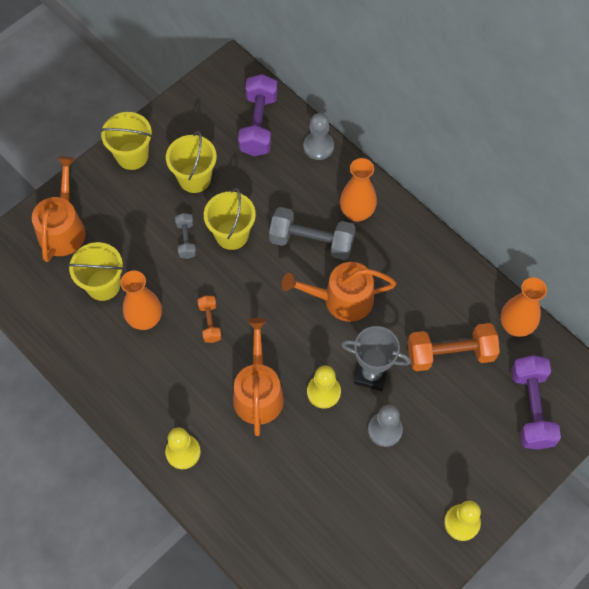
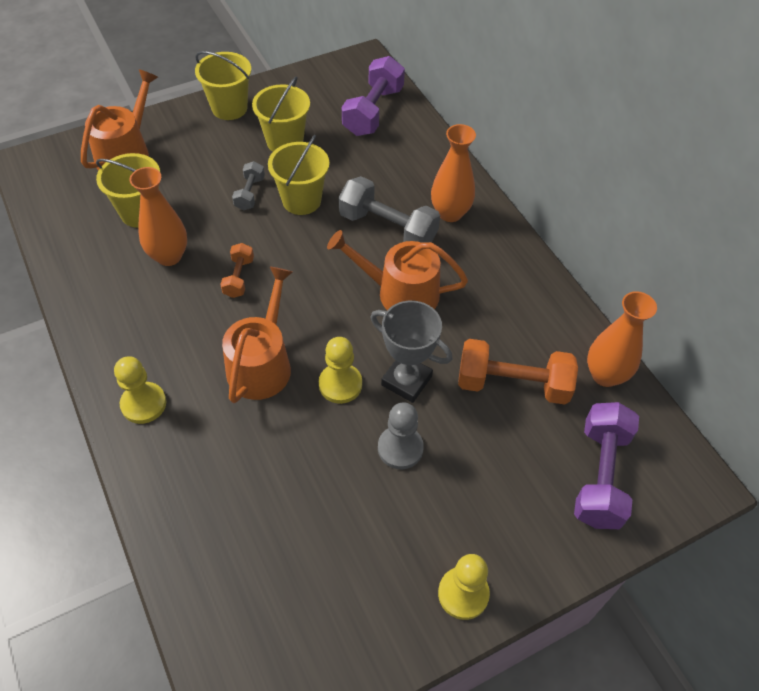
camera: 15 degrees right, 10 degrees down
grey pawn [303,113,334,160] -> none

